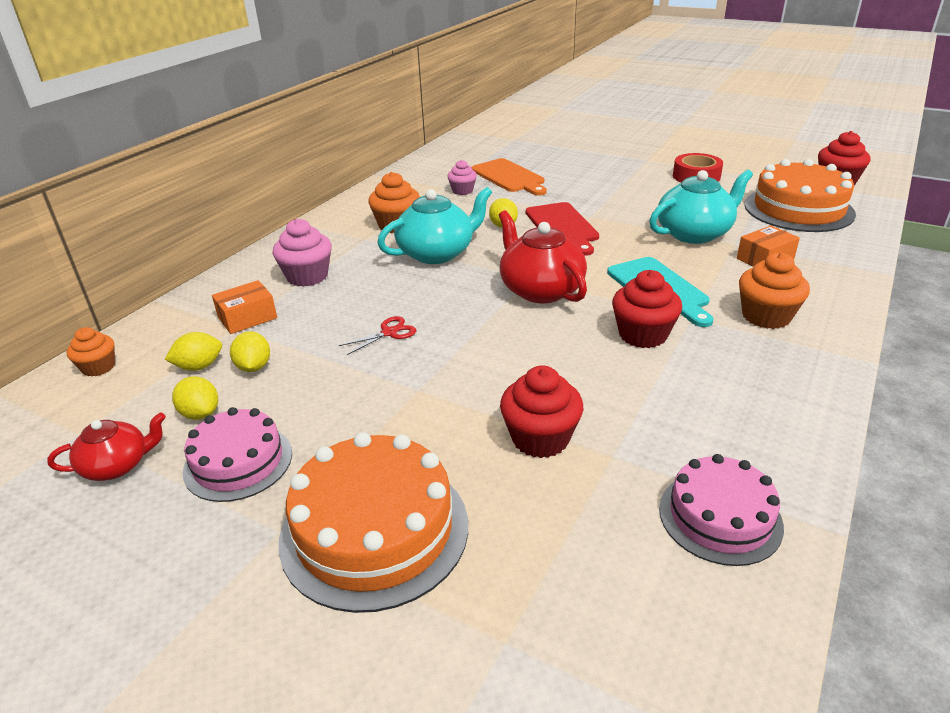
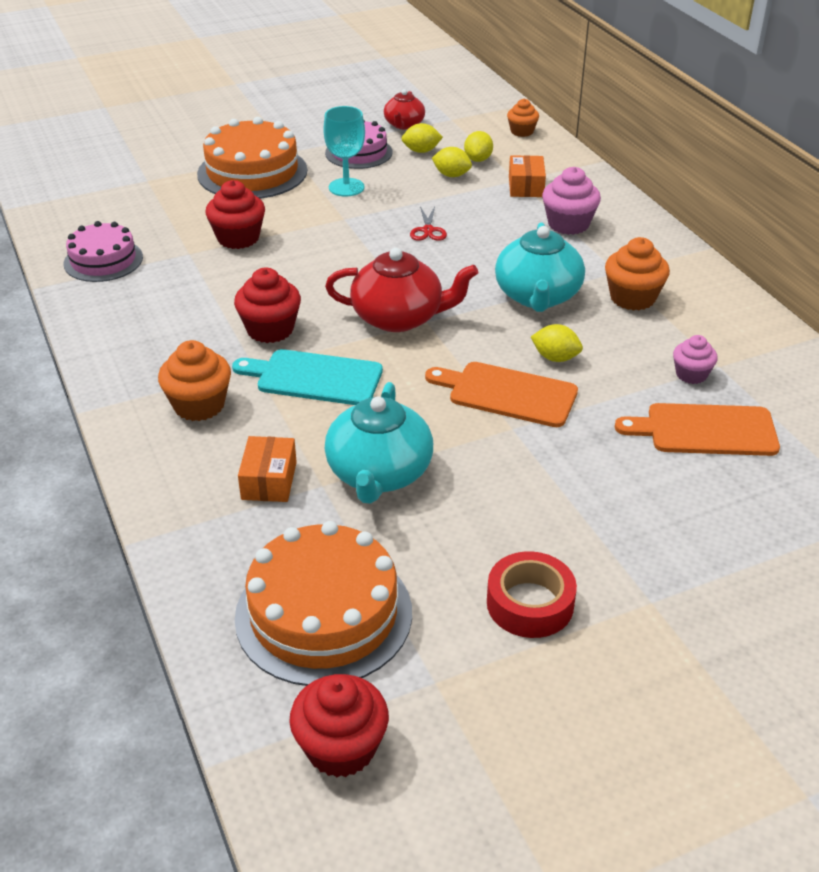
camera: 125 degrees right, 5 degrees up
red cutting board [526,202,599,256] -> orange cutting board [425,362,578,427]
none -> turquoise goblet [323,106,365,197]

